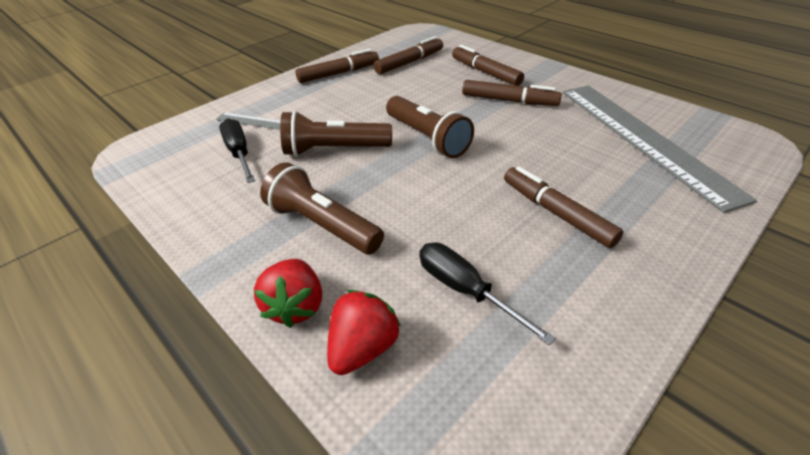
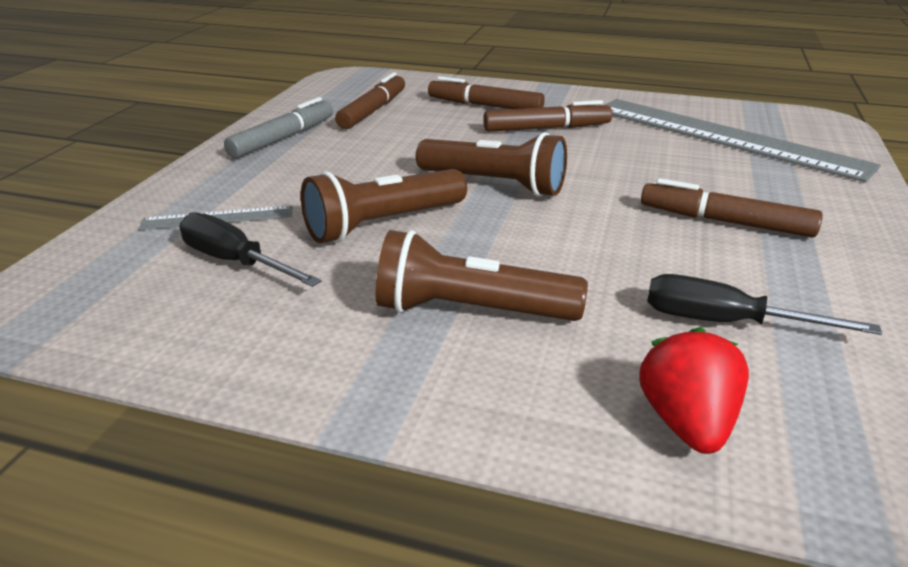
camera: 30 degrees left, 10 degrees down
red strawberry [254,259,322,328] -> none
brown marker [295,49,379,83] -> grey marker [224,97,333,158]

